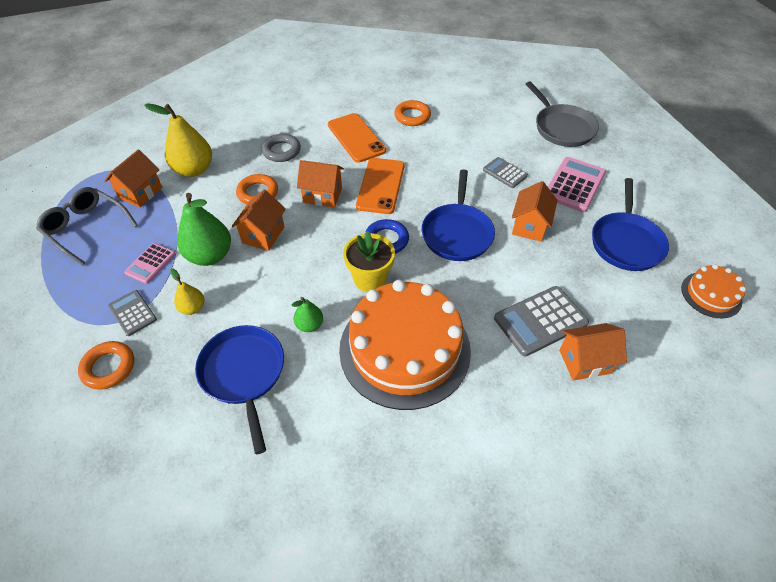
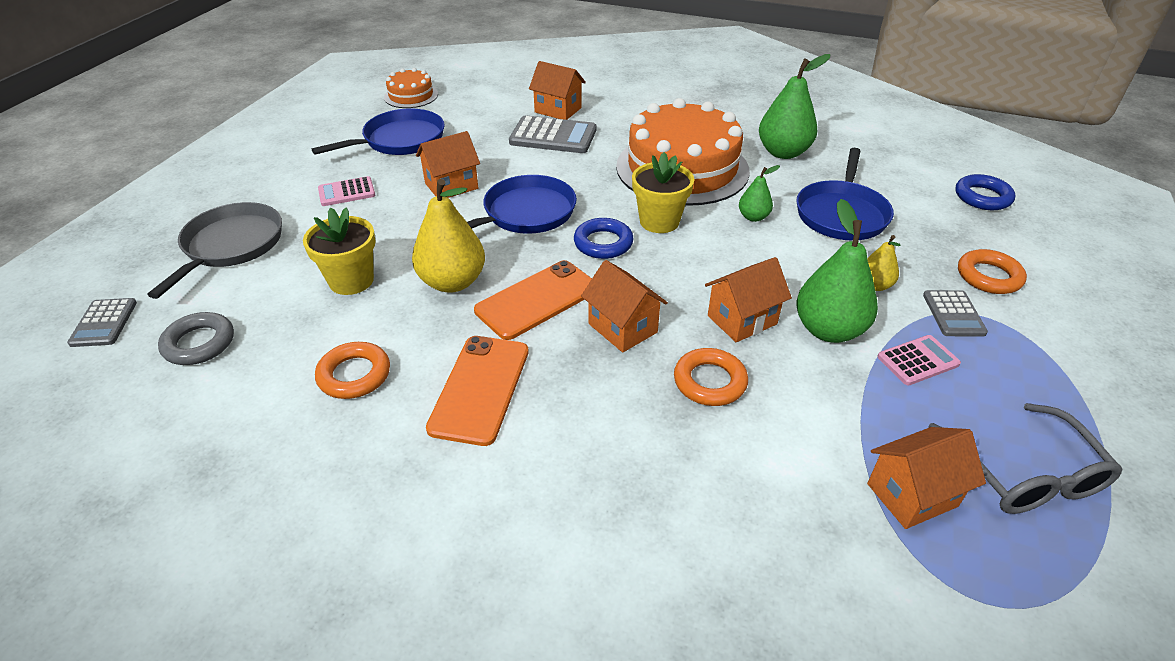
camera: 140 degrees left, 10 degrees down
yellow pear [144,103,212,177] -> yellow pear moved to [412,179,485,293]
grey ring [262,134,301,162] -> grey ring moved to [158,312,234,365]
grey calculator [483,157,528,188] -> grey calculator moved to [67,298,137,347]
pink calculator [548,157,606,212] -> pink calculator [318,176,376,206], size x0.60
none -> yellow flower pot [303,207,375,295]
none -> green pear [759,54,830,159]
none -> blue ring [955,174,1015,210]

